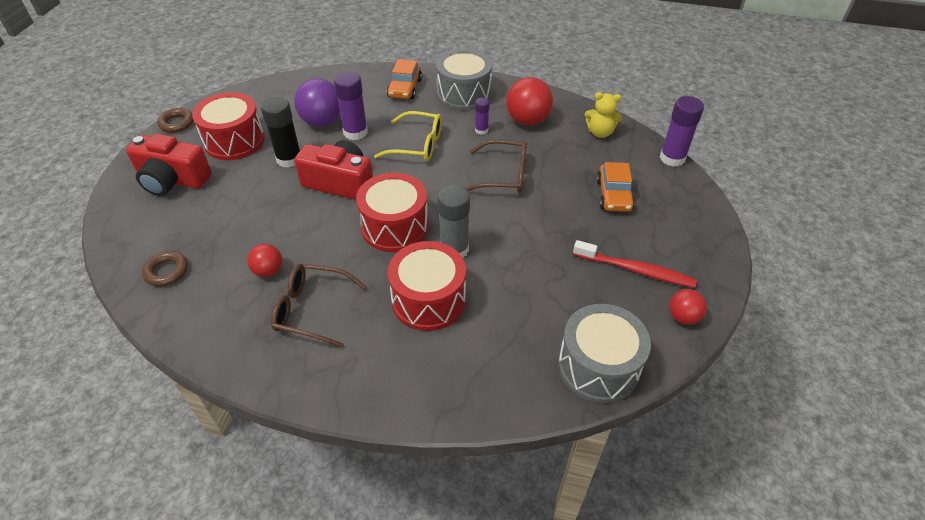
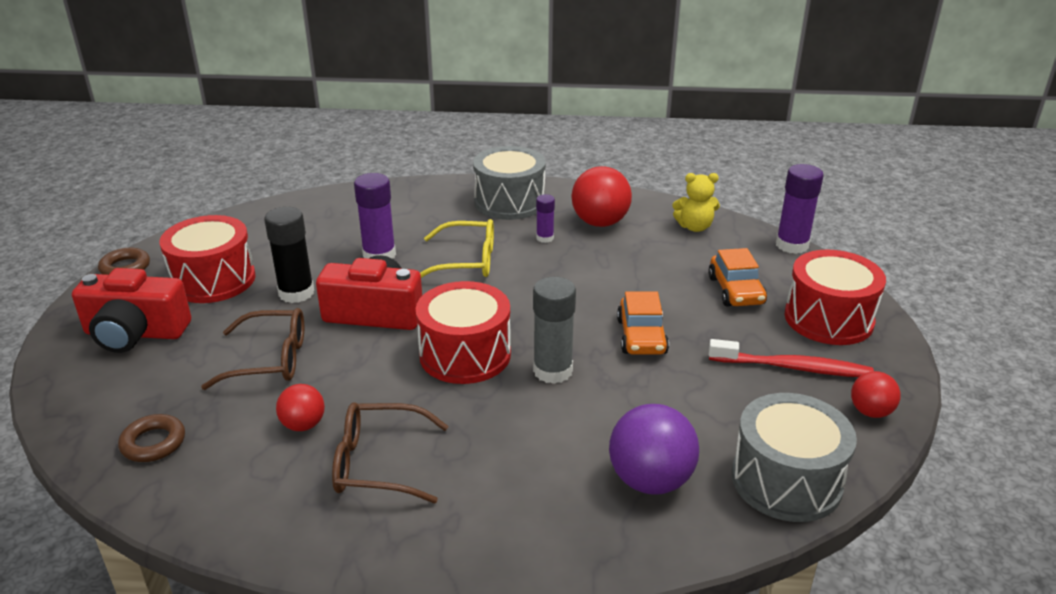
camera: 10 degrees left, 15 degrees down
purple ball [294,78,340,127] -> purple ball moved to [609,404,699,495]
orange car [387,59,422,99] -> orange car moved to [617,292,669,355]
red drum [388,241,466,331] -> red drum moved to [784,250,886,345]
brown glasses [466,140,527,193] -> brown glasses moved to [201,308,304,390]

